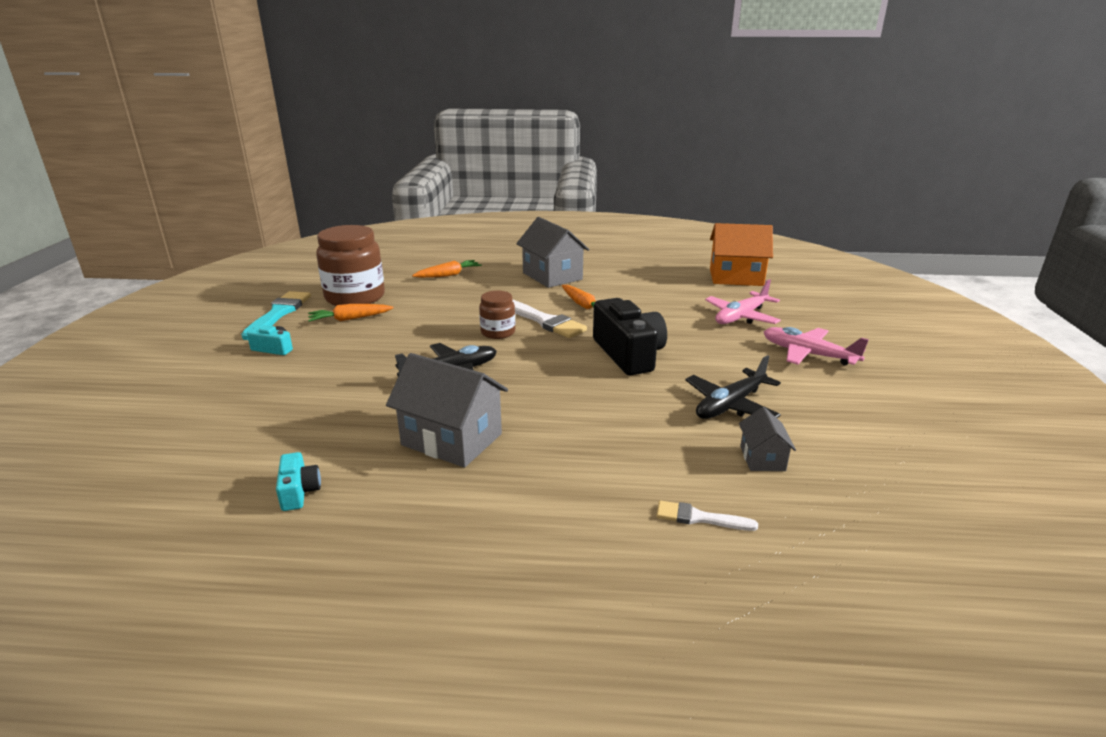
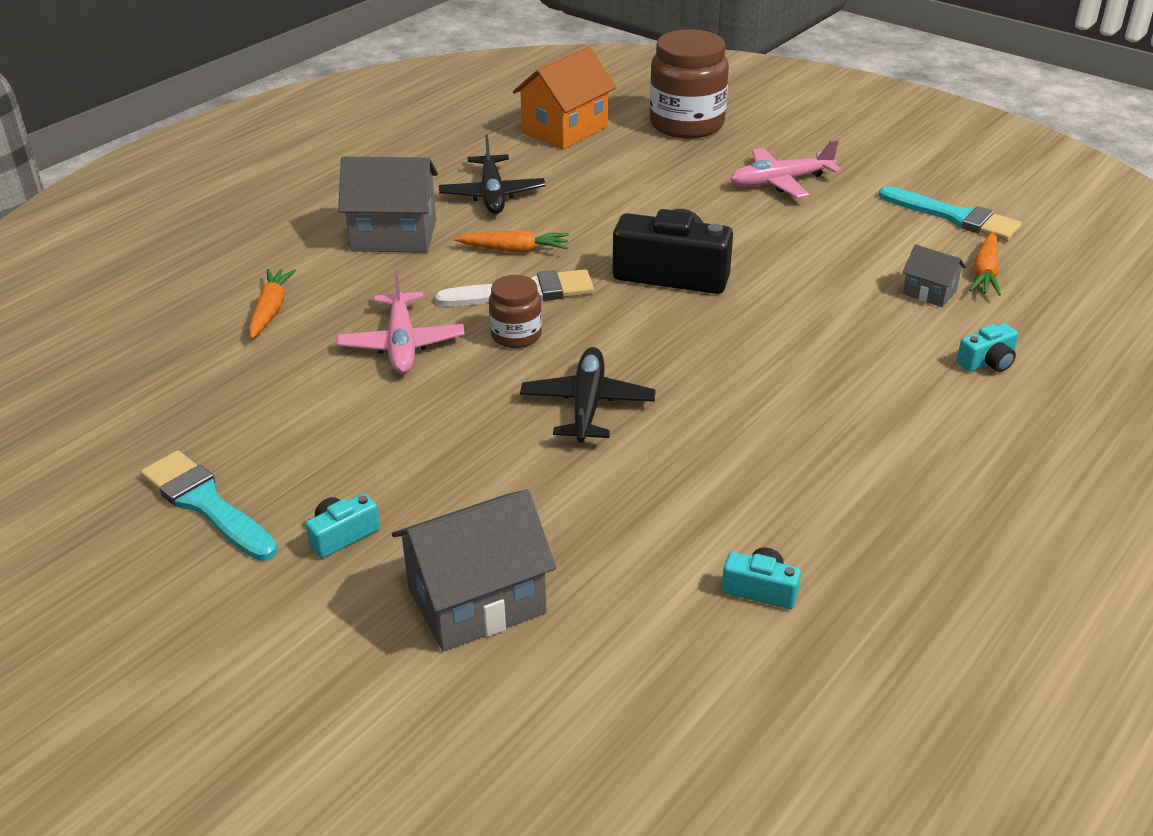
camera: 55 degrees left, 10 degrees up
orange carrot [308,304,394,322] -> orange carrot moved to [970,232,1001,296]
brown jar [316,225,385,306] -> brown jar moved to [649,29,729,139]
grey house [386,353,508,468] -> grey house moved to [392,489,556,652]
white brush [657,501,758,531] -> turquoise camera [957,323,1018,372]
black plane [685,355,781,419] -> black plane moved to [439,135,546,214]
pink plane [705,279,781,324] -> pink plane moved to [337,270,465,374]
none -> turquoise brush [879,186,1022,241]

